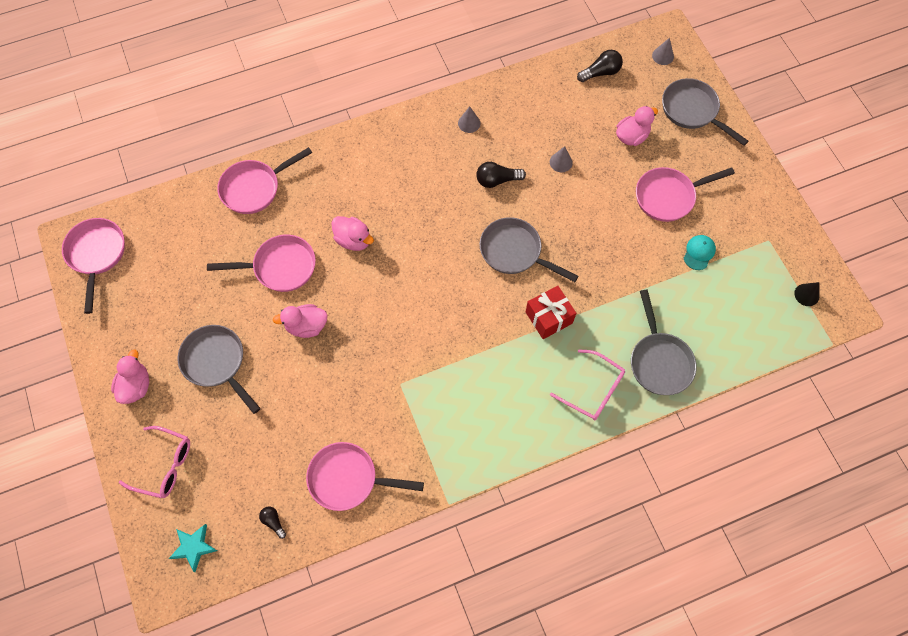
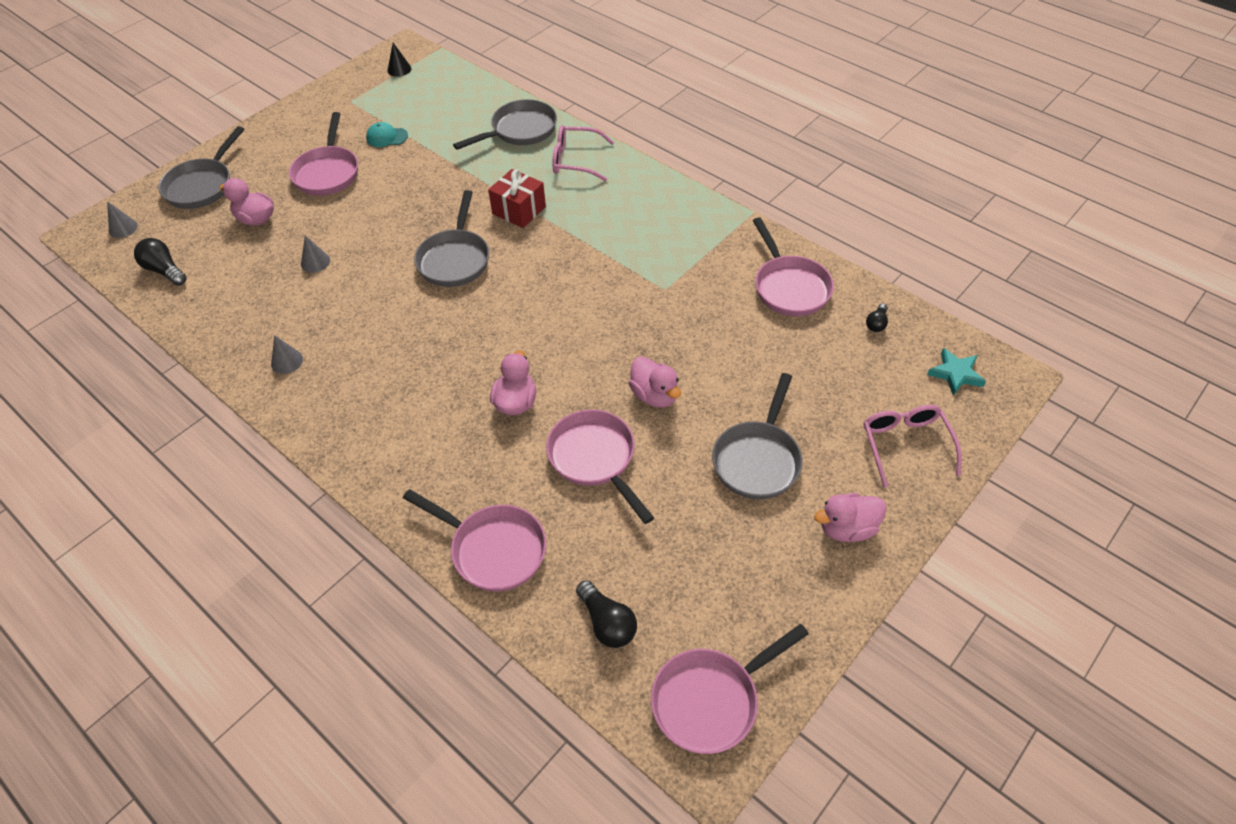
camera: 115 degrees left, 15 degrees down
black light bulb [476,162,526,188] -> black light bulb moved to [576,580,637,648]
pink glasses [550,349,625,420] -> pink glasses turned 90 degrees counterclockwise [552,125,614,181]
pink pan [636,167,735,222] -> pink pan turned 45 degrees clockwise [289,112,358,196]

